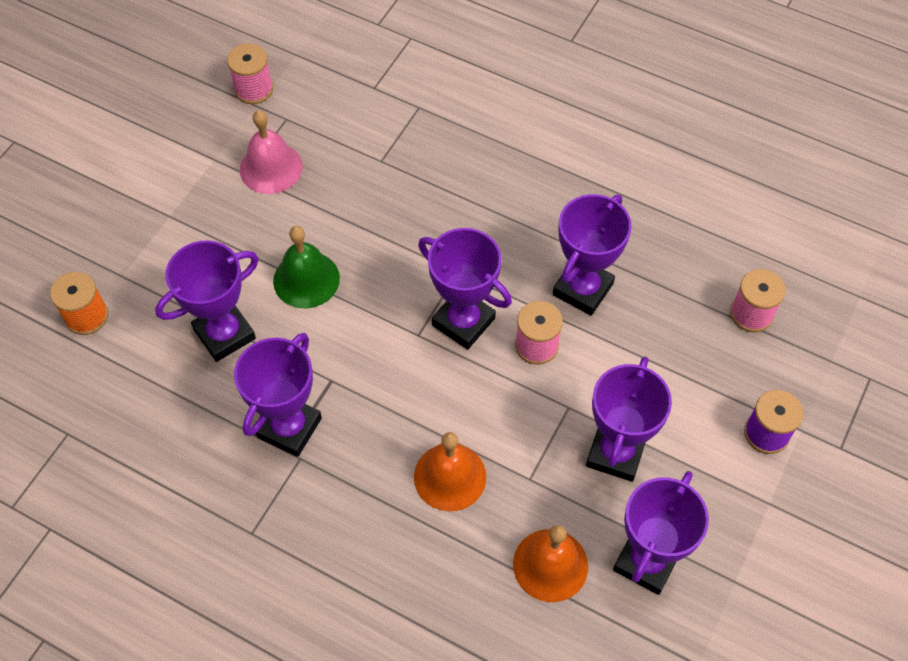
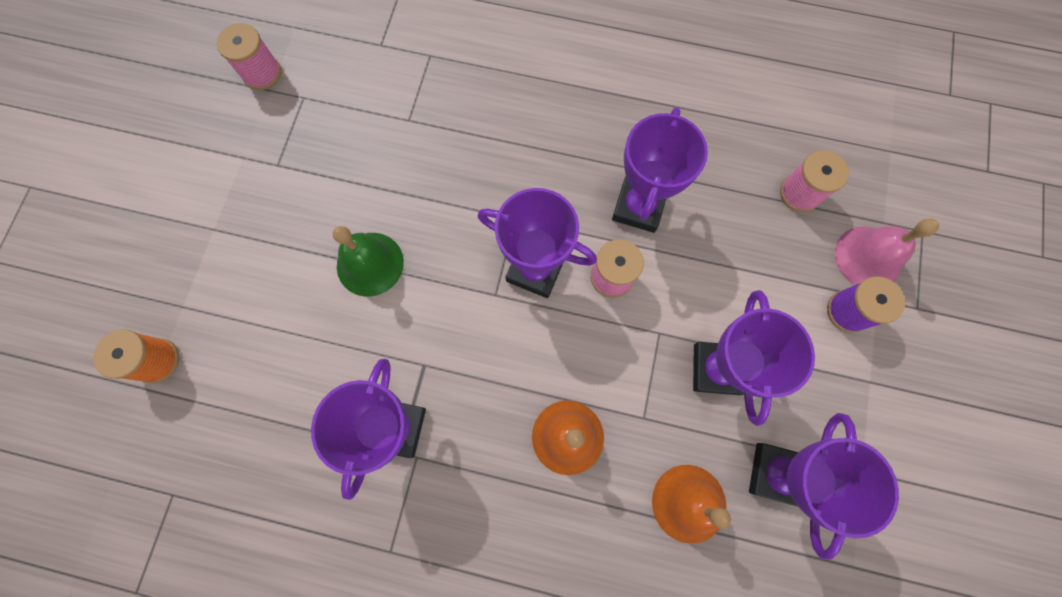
camera: 15 degrees left, 15 degrees up
purple trophy [155,240,259,362] -> none
pink bell [240,110,303,194] -> pink bell moved to [835,219,939,285]

